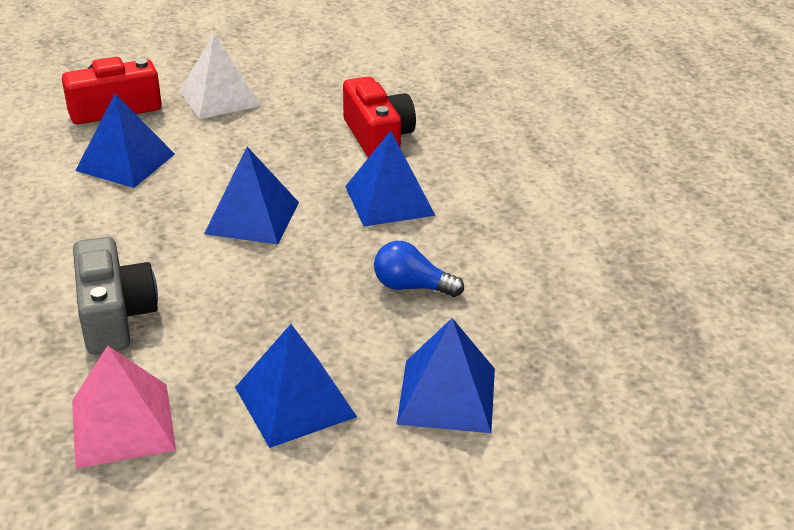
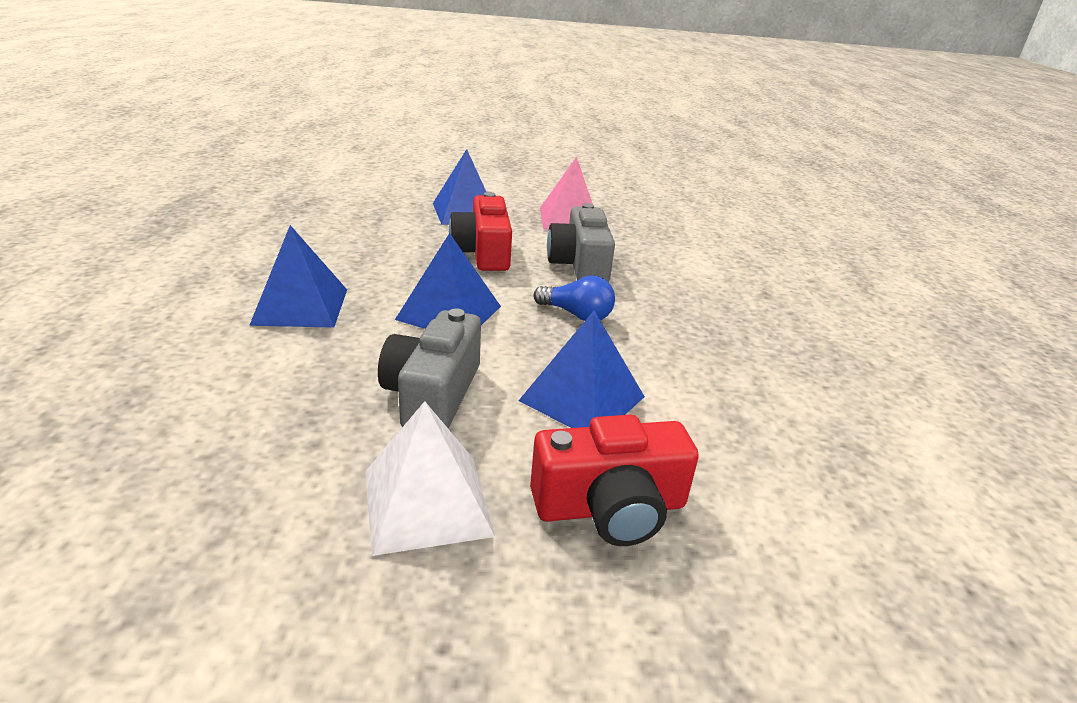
camera: 170 degrees left, 5 degrees down
red camera [343,77,416,158] -> red camera moved to [449,192,512,271]
blue light bulb [374,241,464,297] -> blue light bulb moved to [534,275,615,321]
blue pyramid [396,318,495,433] -> none
none -> grey camera [378,308,481,429]

